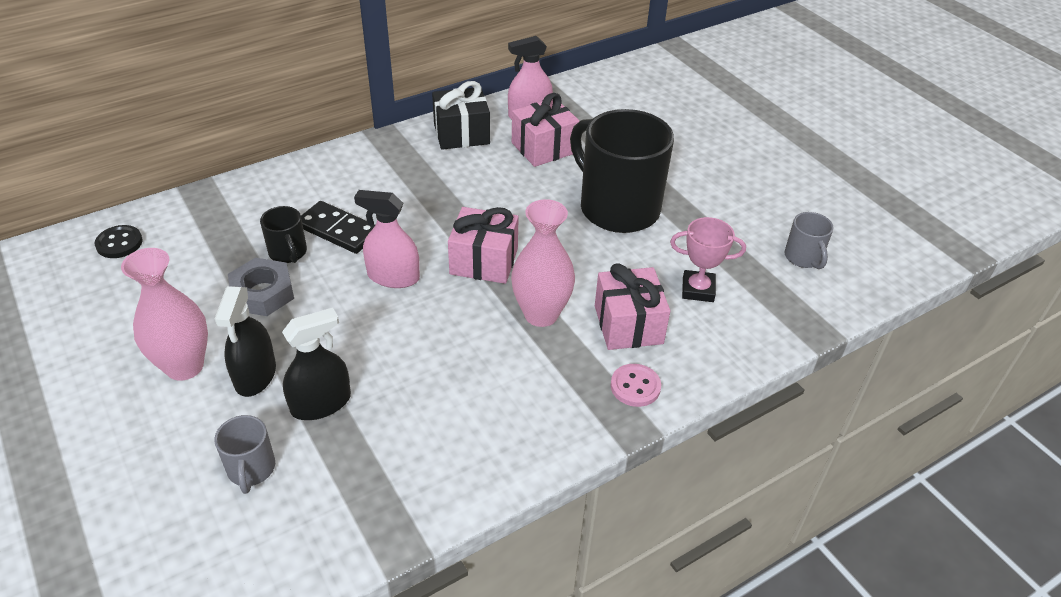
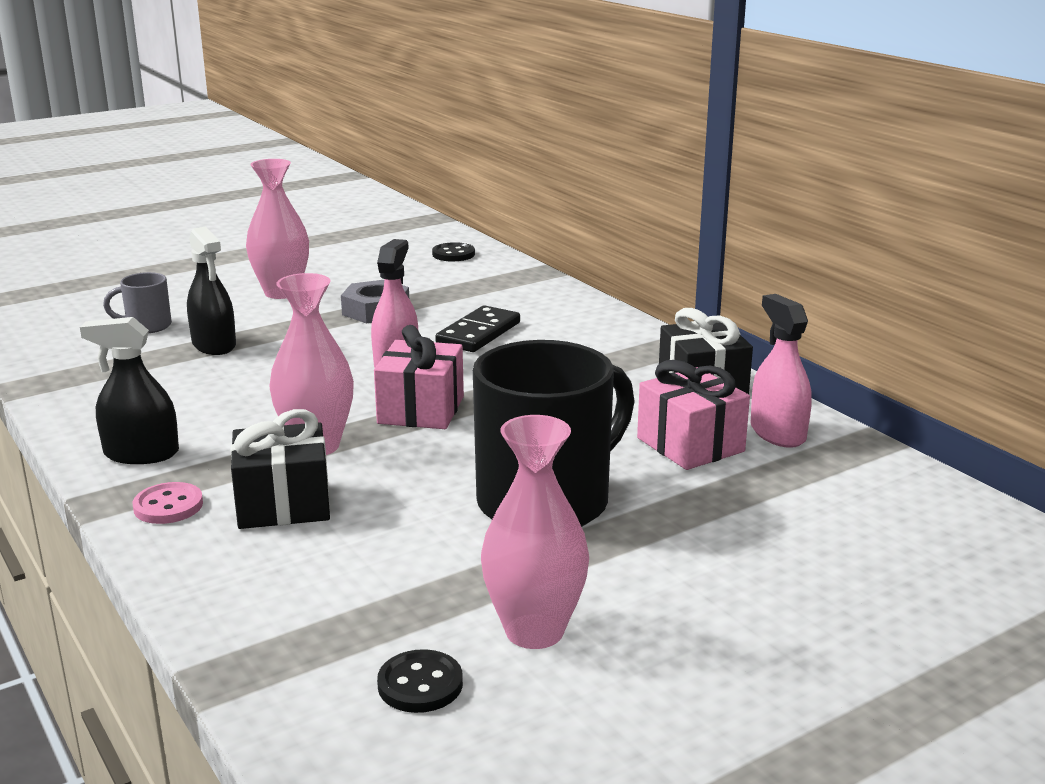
camera: 90 degrees right, 20 degrees down
black spray bottle [215,286,276,397] -> black spray bottle moved to [80,317,179,464]
black mug [260,206,307,263] -> none
pink gift [595,263,670,350] -> black gift [230,409,330,529]
pink trophy [670,217,746,302] -> none
grey mug [785,212,834,269] -> black button [377,649,463,713]
none -> pink vase [481,415,589,649]

